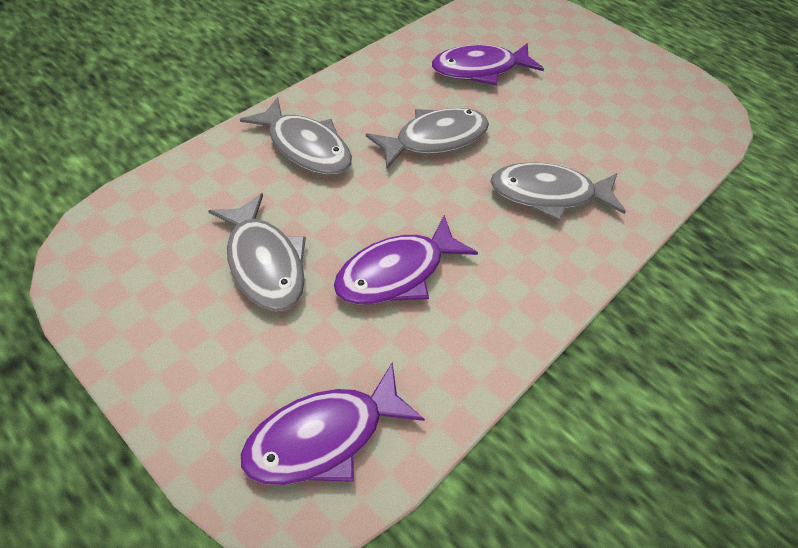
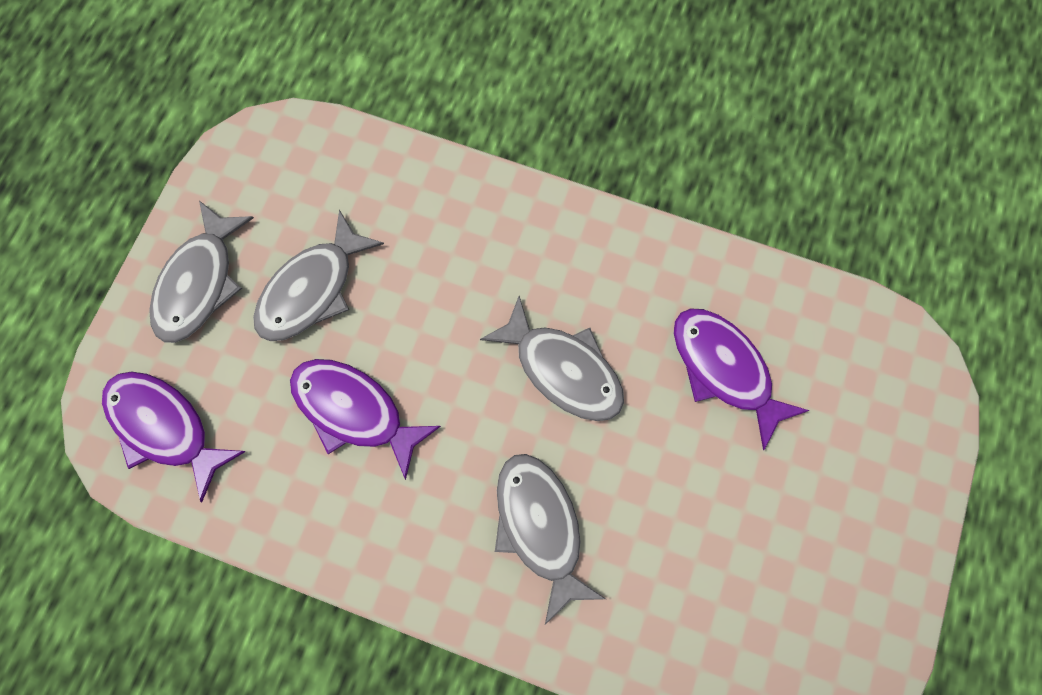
camera: 70 degrees right, 20 degrees up
grey fish [240,97,352,175] -> grey fish moved to [149,201,254,343]

